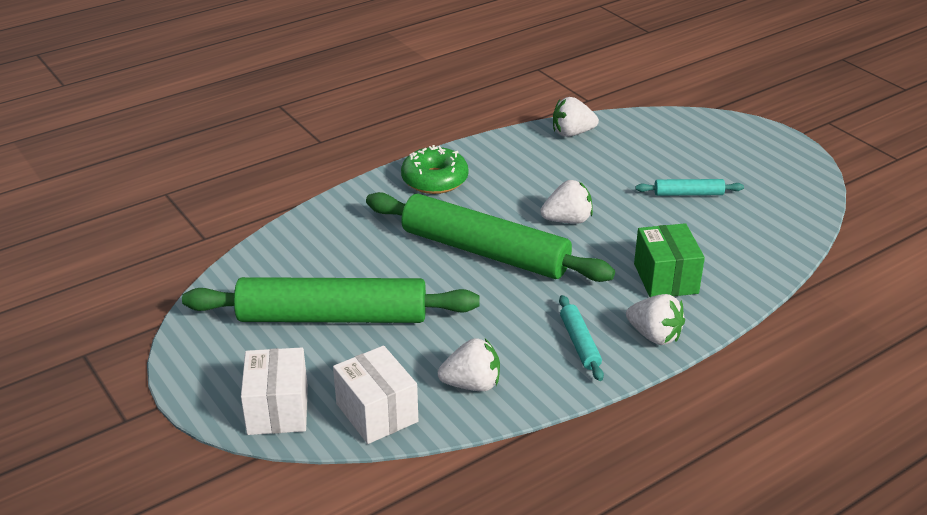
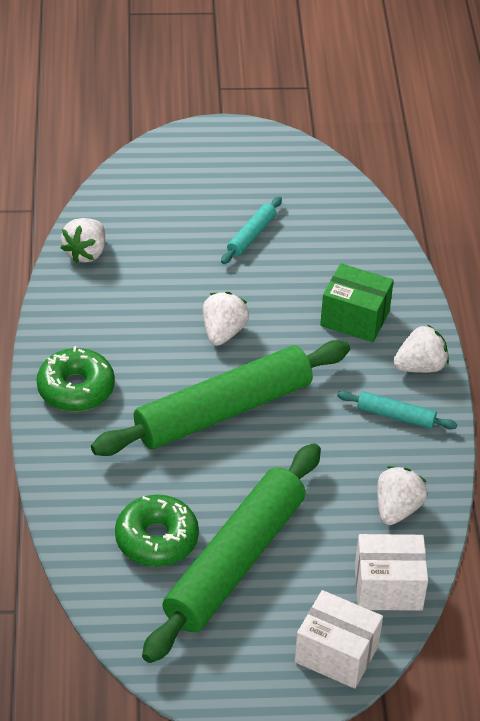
camera: 60 degrees left, 10 degrees up
none -> green donut [115,494,199,567]

